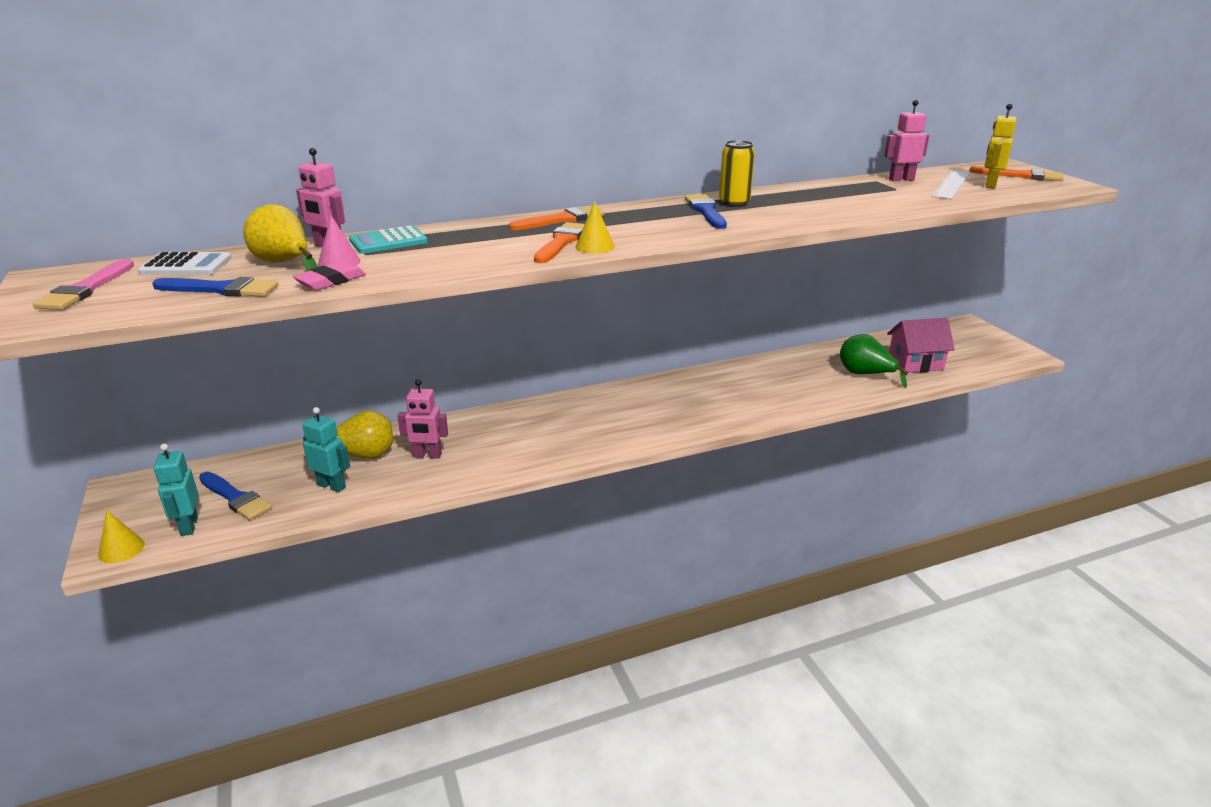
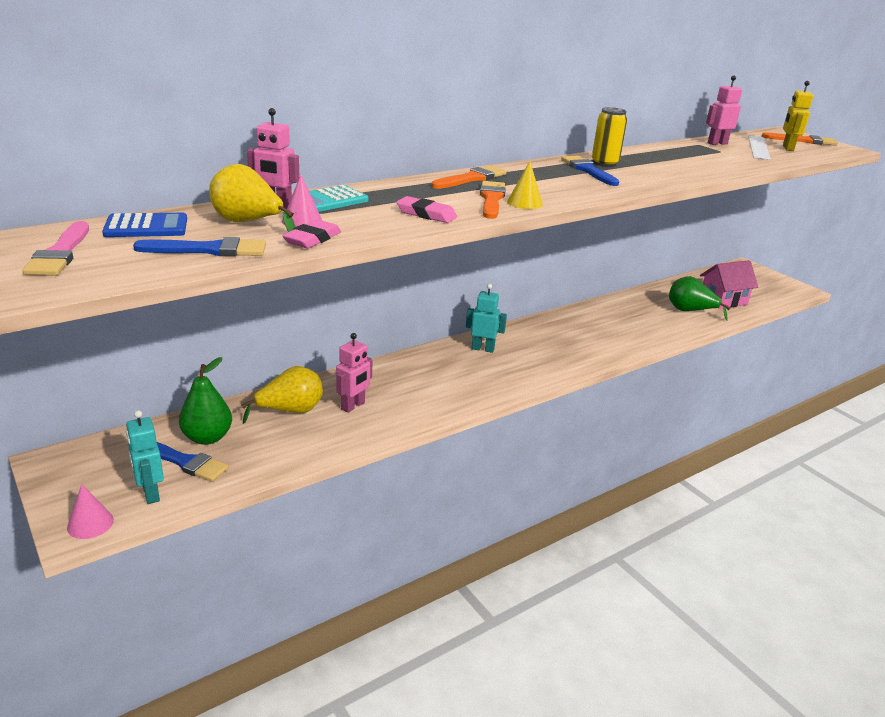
camera: 15 degrees left, 0 degrees up
yellow cone [98,511,145,563] -> pink cone [67,485,114,539]
white calculator [138,252,232,275] -> blue calculator [102,213,187,237]
turquoise robot [303,407,350,492] -> turquoise robot moved to [466,284,507,353]
pink robot [397,379,448,459] -> pink robot turned 45 degrees counterclockwise [336,333,373,413]
none -> green pear [179,357,232,445]
none -> pink eraser [397,196,457,223]

